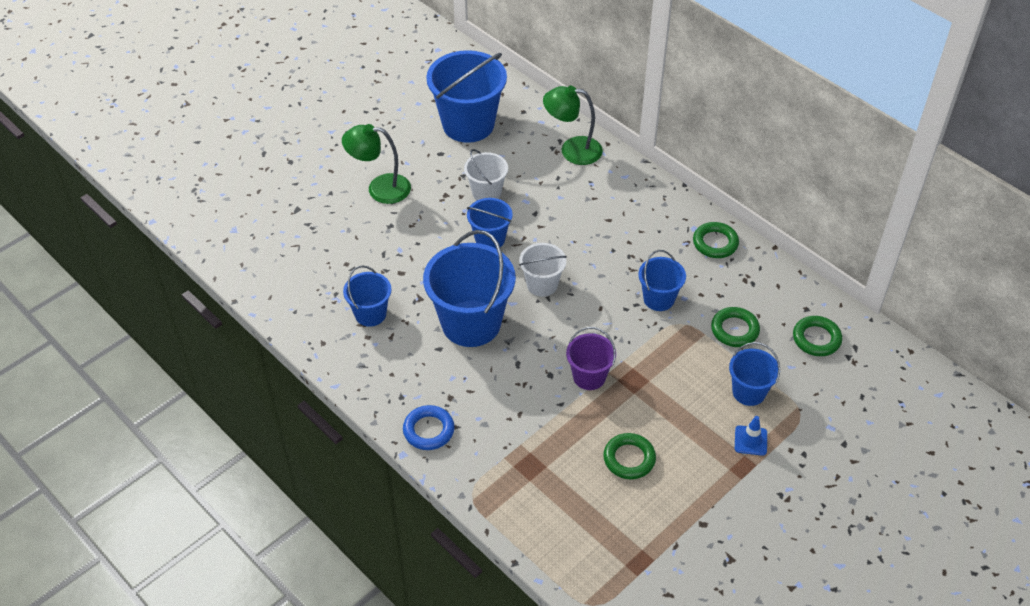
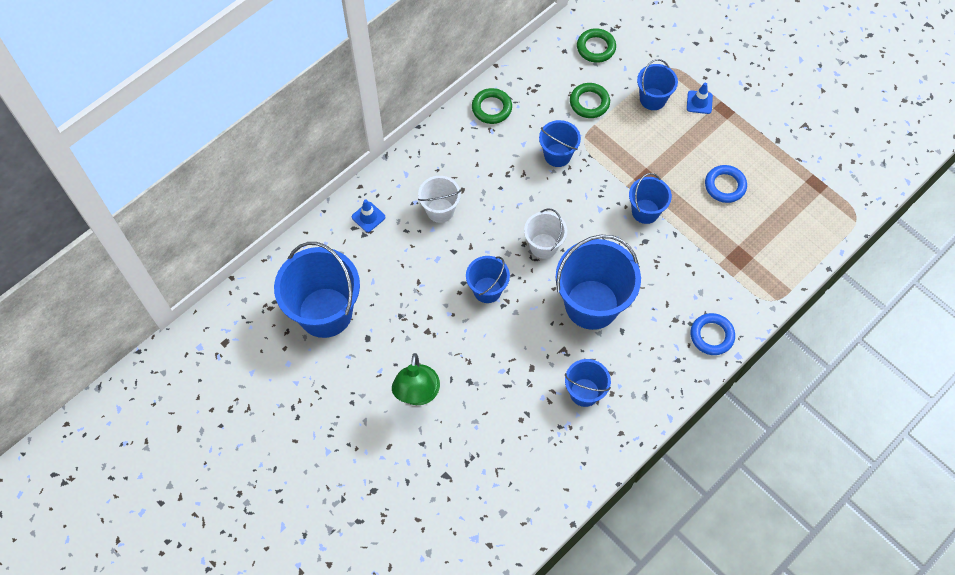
camera: 90 degrees left, 15 degrees up
white bucket [464,149,508,200] -> white bucket moved to [418,176,461,223]
green lamp [543,86,603,165] -> blue traffic cone [352,199,386,232]
purple bucket [566,327,616,390] -> blue bucket [629,173,672,224]
green ring [603,433,656,479] -> blue ring [705,165,747,203]

